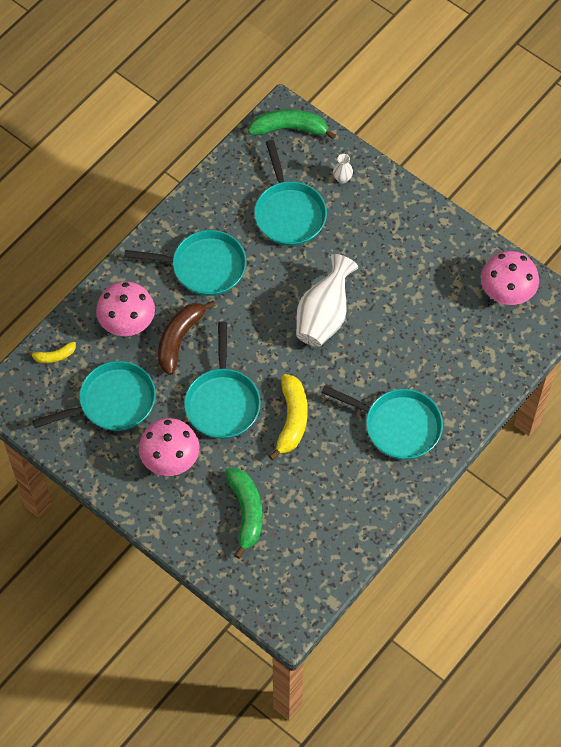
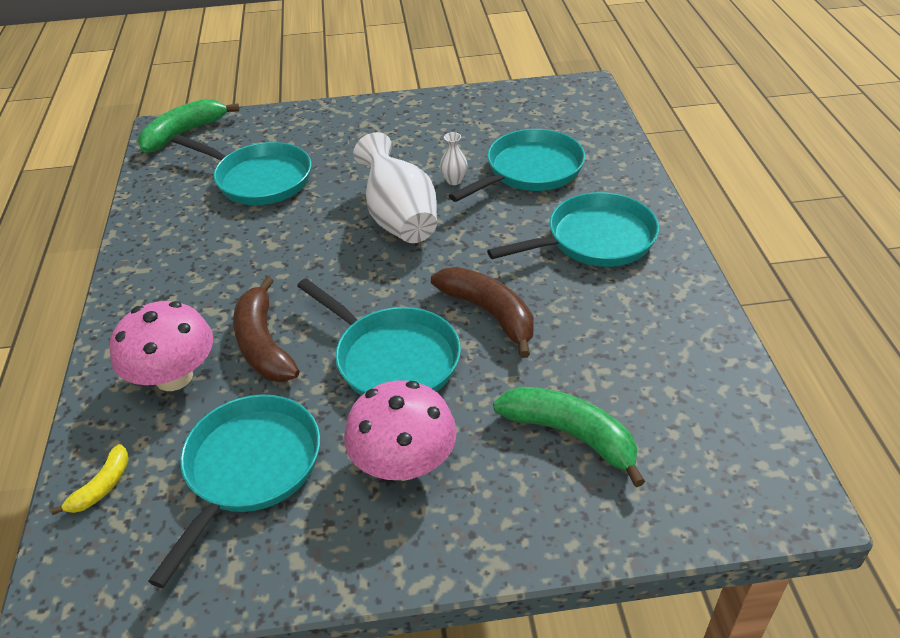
camera: 45 degrees left, 20 degrees down
turquoise pan [124,230,246,296] -> turquoise pan moved to [449,129,585,202]
yellow banana [269,374,308,460] -> brown banana [431,267,534,358]
white vase [333,154,353,184] -> white vase moved to [440,132,468,185]
pink mushroom [481,251,539,305] -> none

